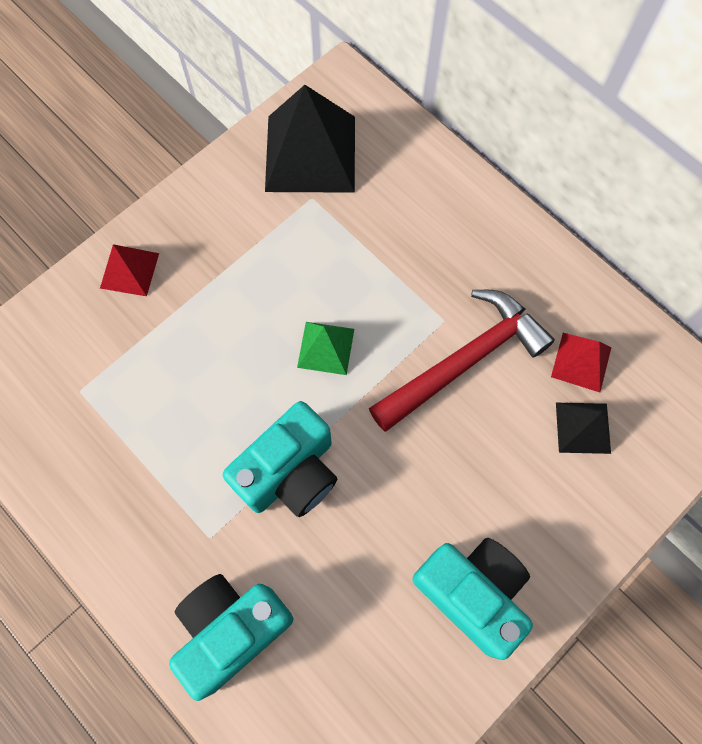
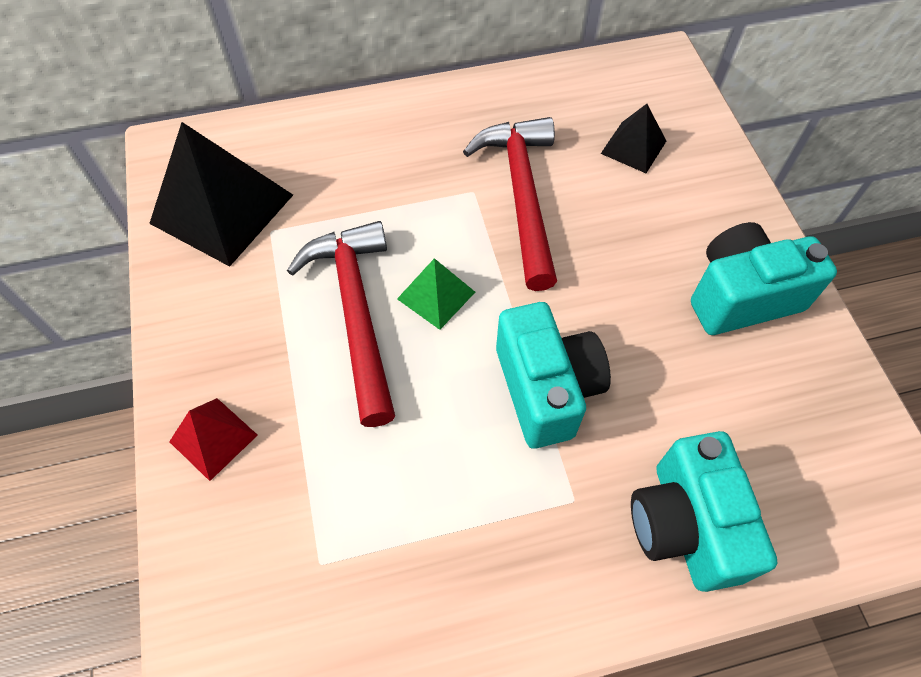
camera: 60 degrees left, 10 degrees down
red pyramid [551,333,611,392] -> none
none -> red hammer [287,221,395,427]

